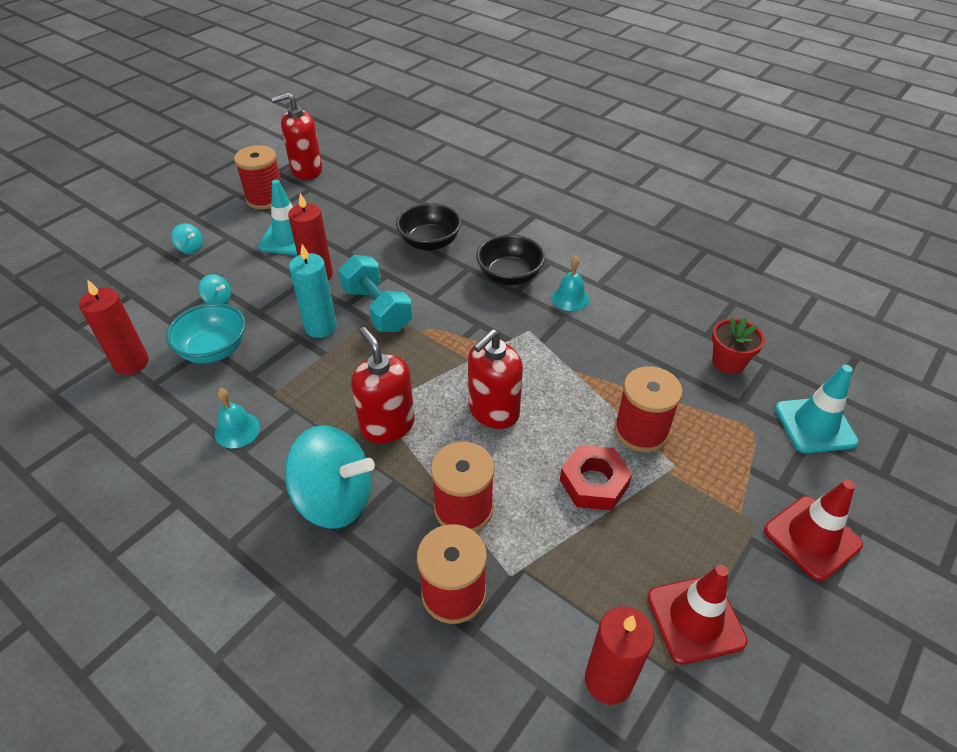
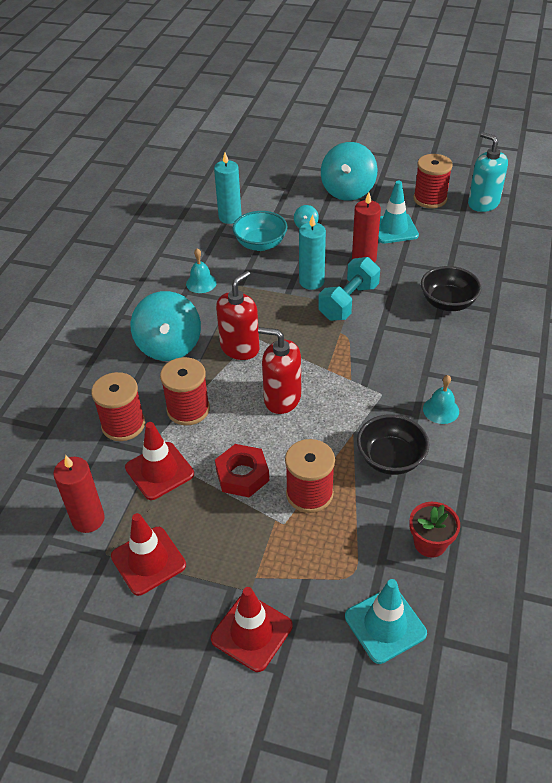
camera: 70 degrees right, 0 degrees up
red candle [79,279,149,375] -> turquoise candle [214,153,242,224]
turquoise spinning top [171,223,203,254] -> turquoise spinning top [321,142,378,201], size x2.37
red soap dispenser [271,92,322,180] -> turquoise soap dispenser [468,132,508,212]
black bowl [476,234,546,285] -> black bowl moved to [357,414,429,475]
none -> red traffic cone [125,422,194,500]

